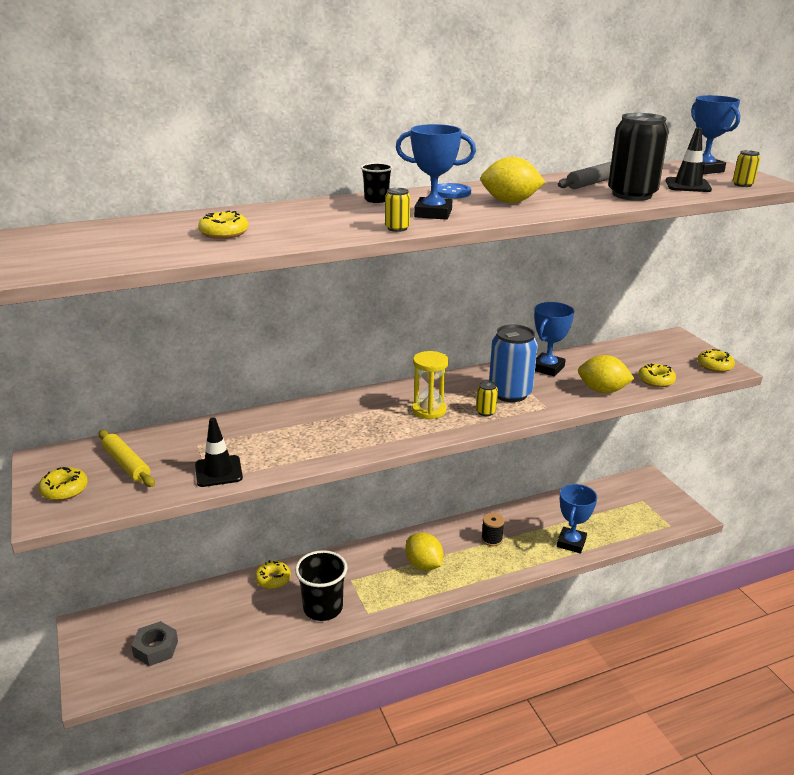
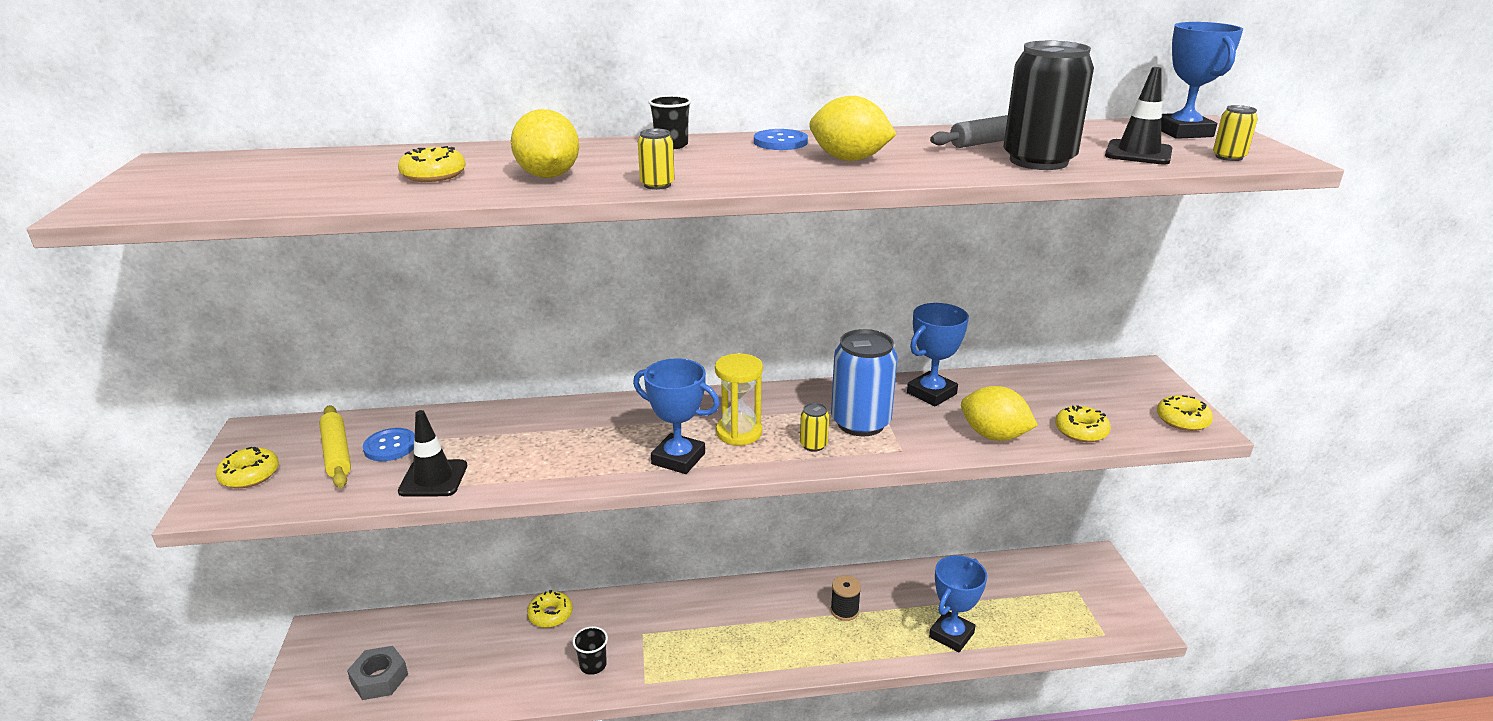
camera: 15 degrees right, 0 degrees up
black cup [295,550,347,621] -> black cup [573,626,608,675], size x0.53
blue trophy [396,124,476,220] -> blue trophy moved to [633,358,720,474]
yellow lemon [405,533,443,571] -> yellow lemon moved to [511,109,579,178]
none -> blue button [363,428,415,461]

